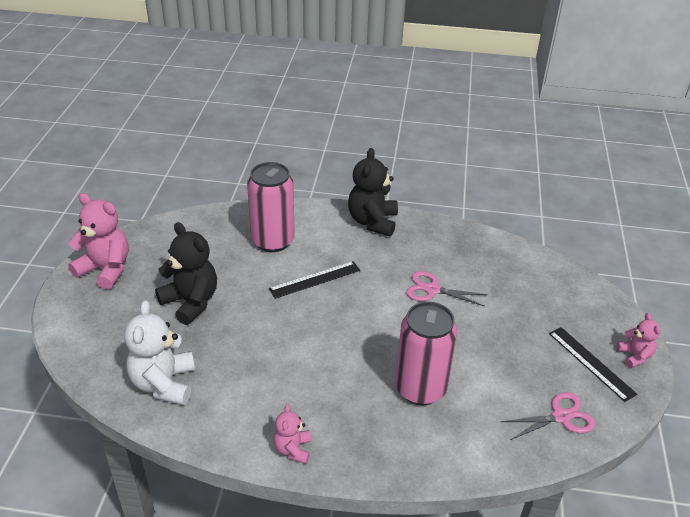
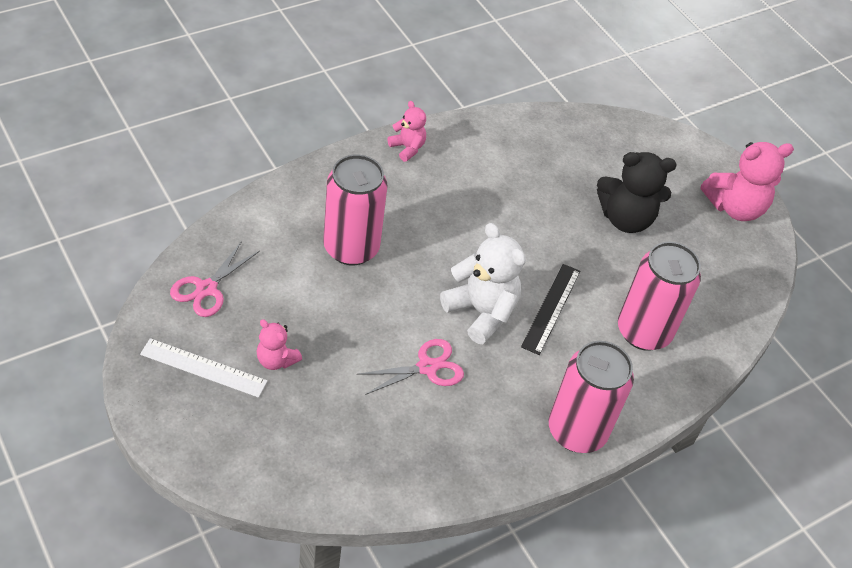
camera: 135 degrees right, 10 degrees up
white teddy bear [124,300,195,405] -> white teddy bear moved to [440,223,526,344]
black teddy bear [348,148,398,237] -> pink can [549,341,634,453]
black ruler [549,327,637,402] -> white ruler [140,338,267,398]
pink teddy bear [616,313,661,368] -> pink teddy bear moved to [257,319,302,370]

